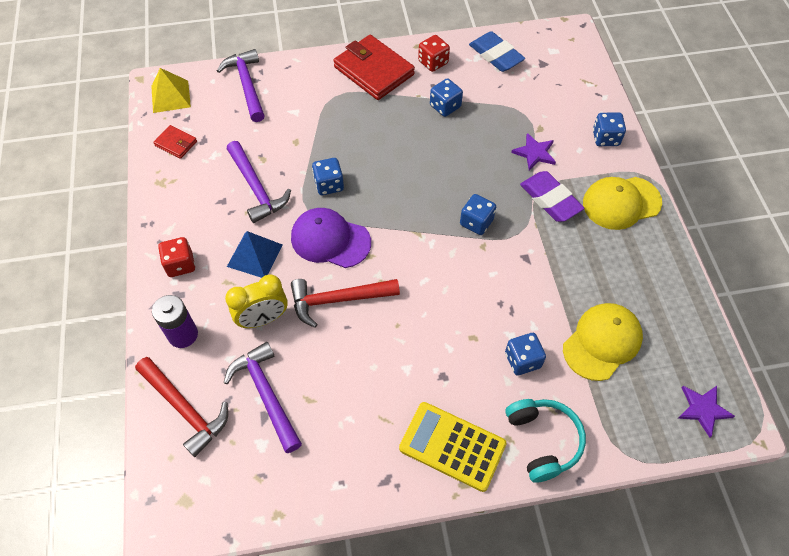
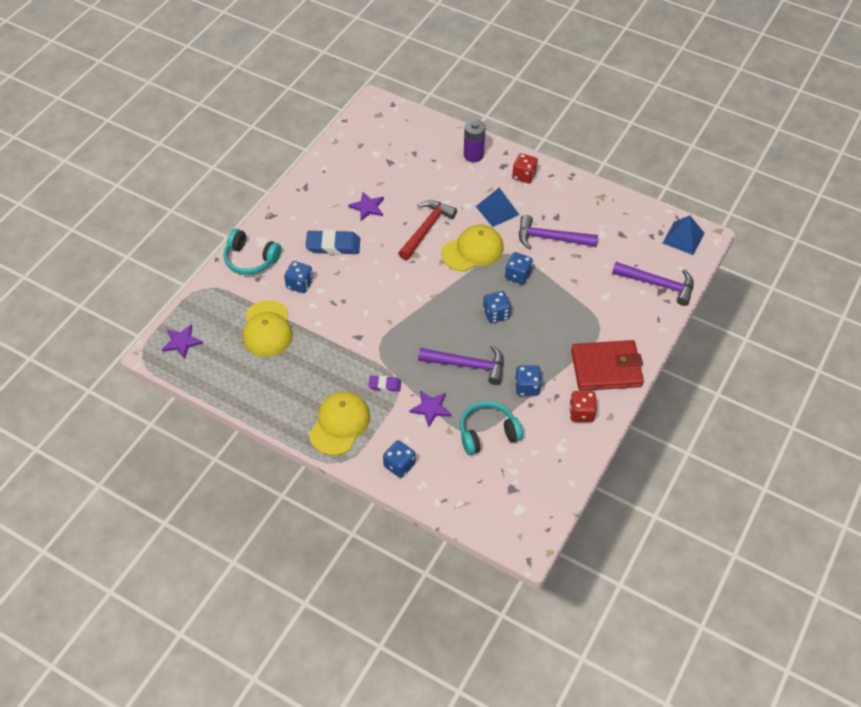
camera: 130 degrees right, 5 degrees down
red hammer [135,357,228,457] -> none
yellow pyramid [151,68,191,113] -> blue pyramid [663,215,704,255]
red wallet [153,125,197,159] -> none
purple hammer [224,342,302,453] -> purple hammer moved to [418,345,504,385]
yellow clock [225,274,288,328] -> none
purple cap [291,208,371,268] -> yellow cap [441,224,504,272]
yellow calculator [399,402,507,492] -> none
blue dice [460,194,496,235] -> blue dice moved to [483,291,511,323]
blue eraser [469,31,525,72] -> blue eraser moved to [306,230,360,255]
purple eraser [520,171,584,222] -> purple eraser [368,376,401,392], size x0.55
none -> purple star [348,192,384,221]
none -> turquoise headphones [460,401,523,455]

